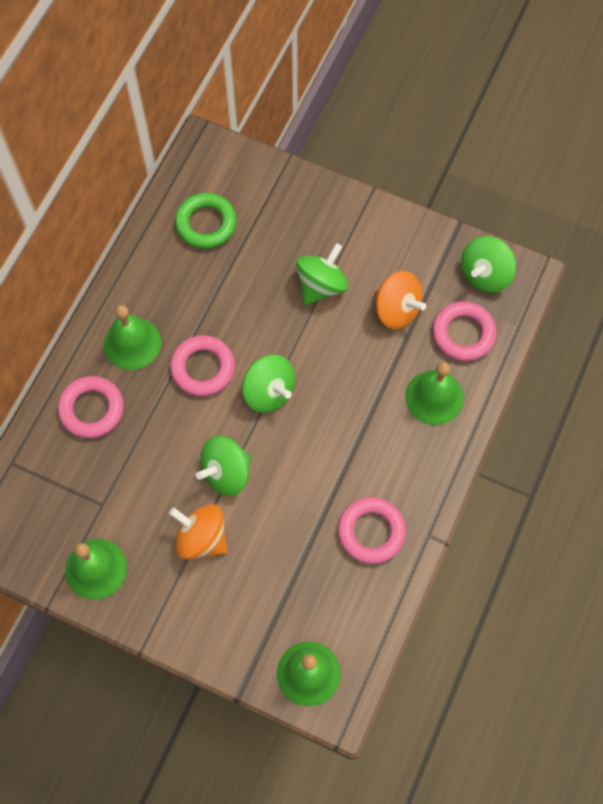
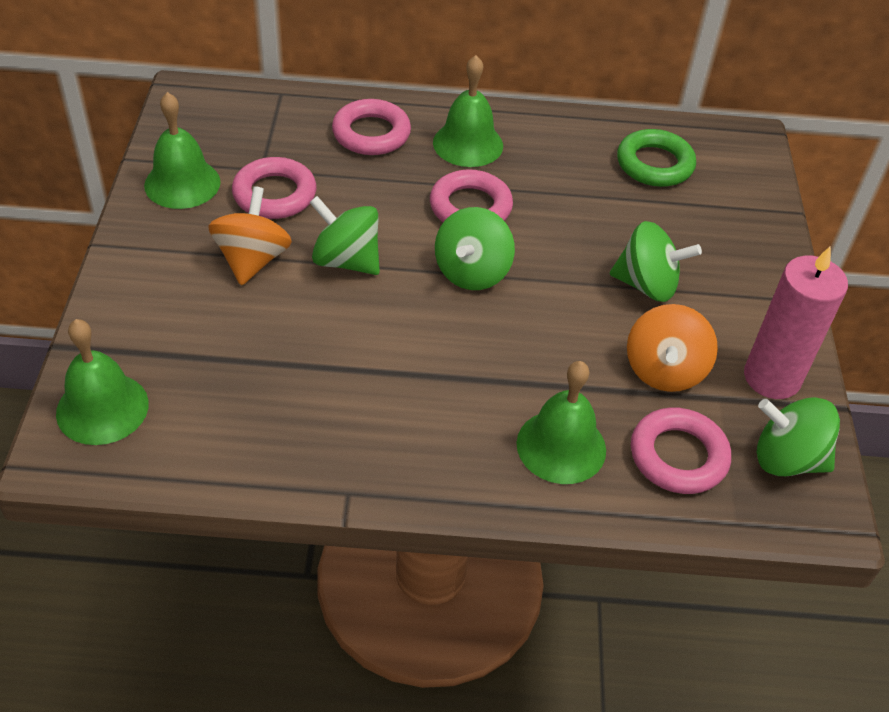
camera: 65 degrees right, 20 degrees down
pink ring [338,497,406,564] -> pink ring moved to [232,157,316,219]
none -> pink candle [744,246,848,399]

